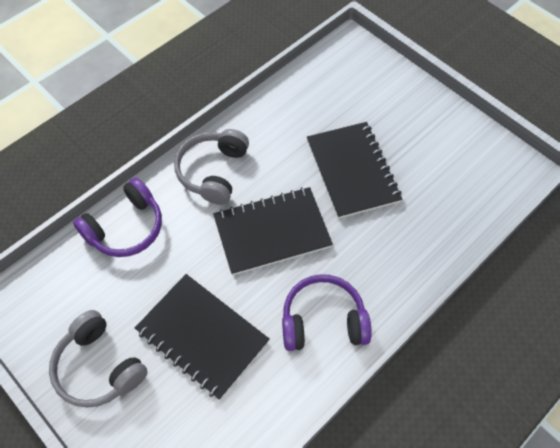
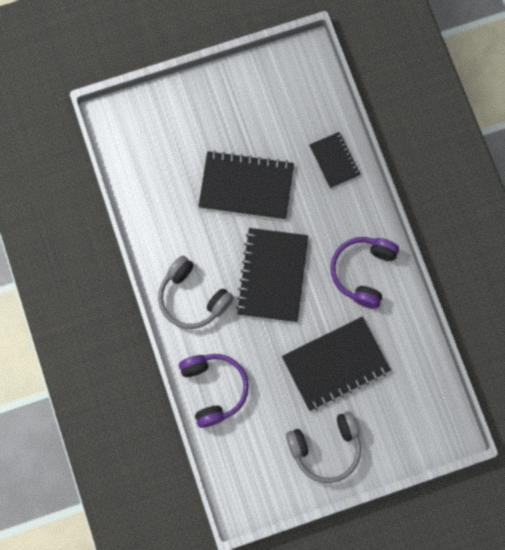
camera: 65 degrees left, 15 degrees up
none -> black notebook [309,132,360,188]

